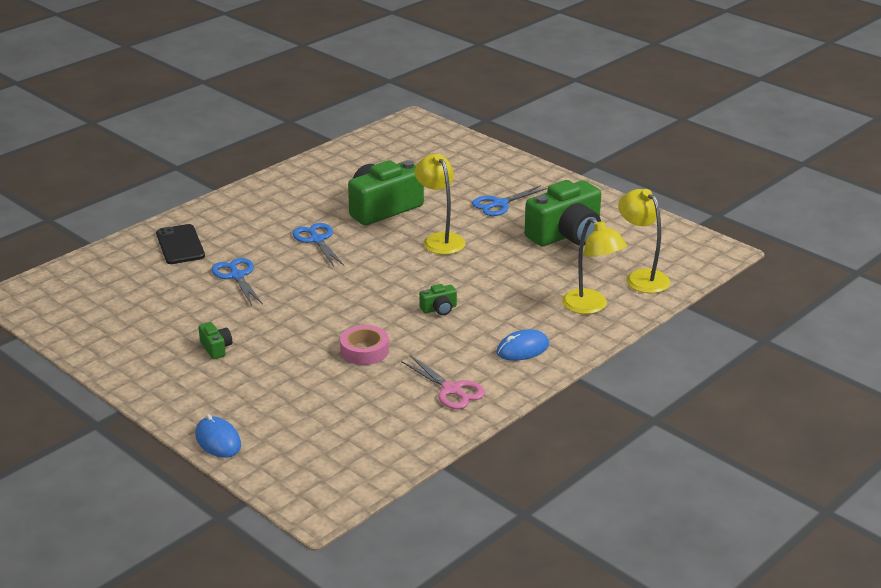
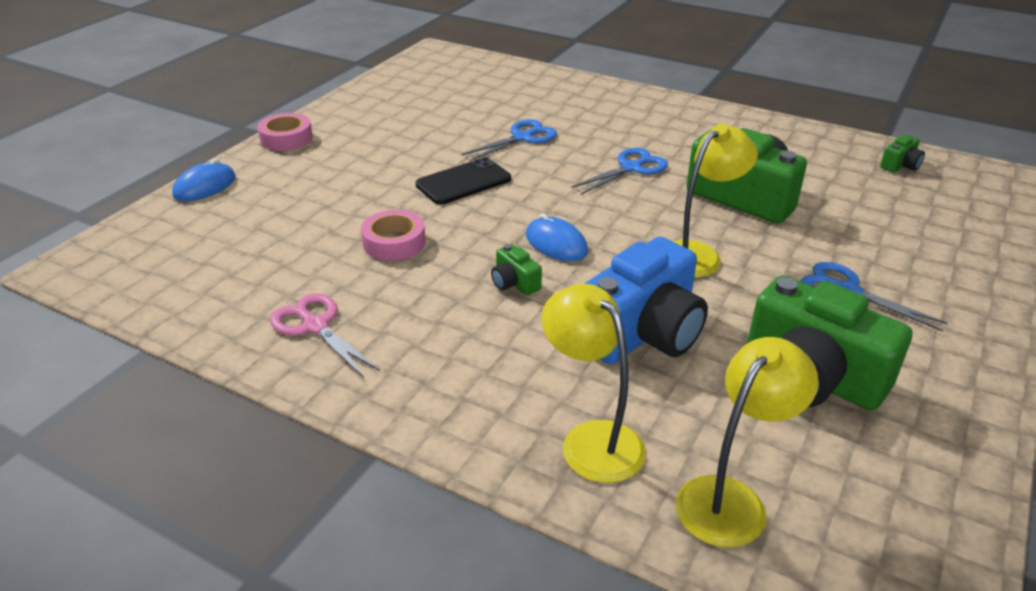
camera: 75 degrees right, 5 degrees up
black phone [156,224,205,264] -> black phone moved to [415,157,511,205]
green camera [198,322,232,359] -> green camera moved to [880,135,925,173]
pink scissors [401,355,485,409] -> pink scissors turned 105 degrees clockwise [270,293,380,378]
blue mouse [497,329,549,361] -> blue mouse moved to [526,213,588,261]
yellow lamp [562,218,627,314] -> yellow lamp turned 105 degrees clockwise [541,284,646,483]
none -> pink tape [257,113,313,151]
none -> blue camera [584,237,708,365]

